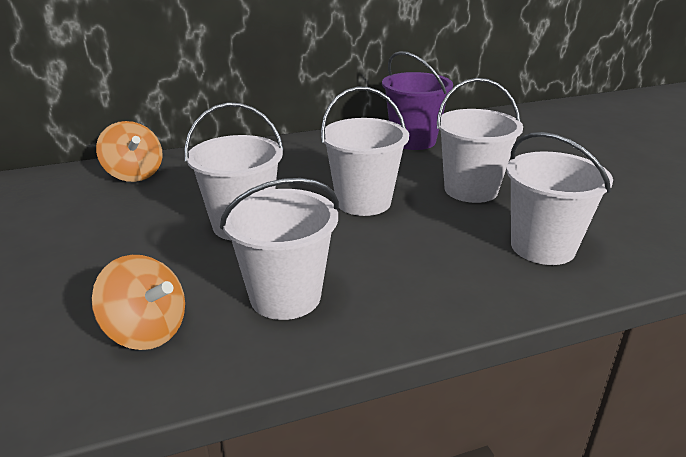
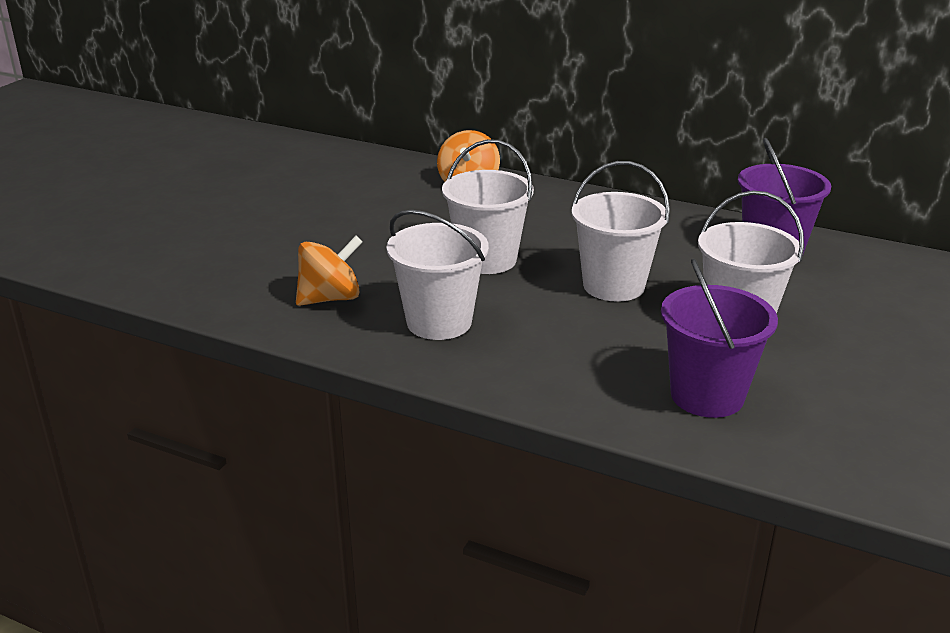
camera: 45 degrees right, 0 degrees up
orange spinning top [92,255,185,350] -> orange spinning top turned 105 degrees counterclockwise [296,236,363,306]
white bucket [506,132,613,265] -> purple bucket [661,258,778,418]

